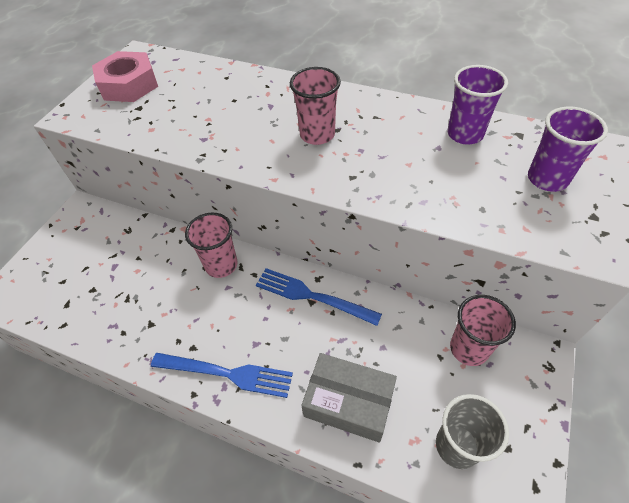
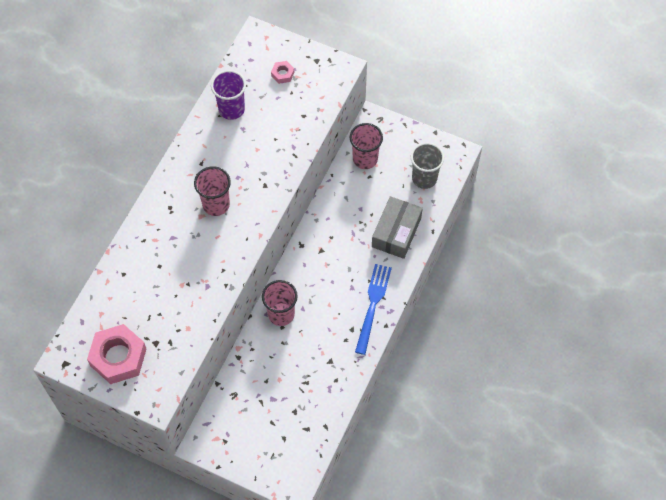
camera: 90 degrees left, 10 degrees up
blue fork [256,268,382,326] -> none
purple cup [528,106,608,192] -> pink nut [271,61,294,84]

